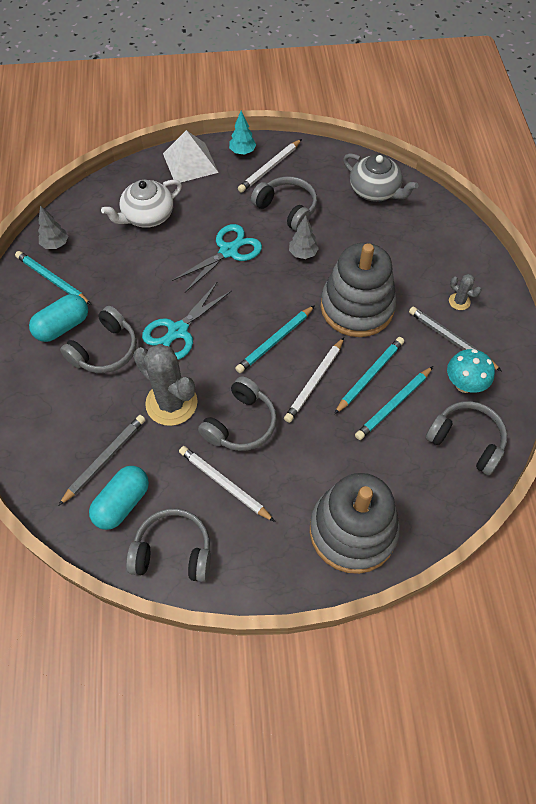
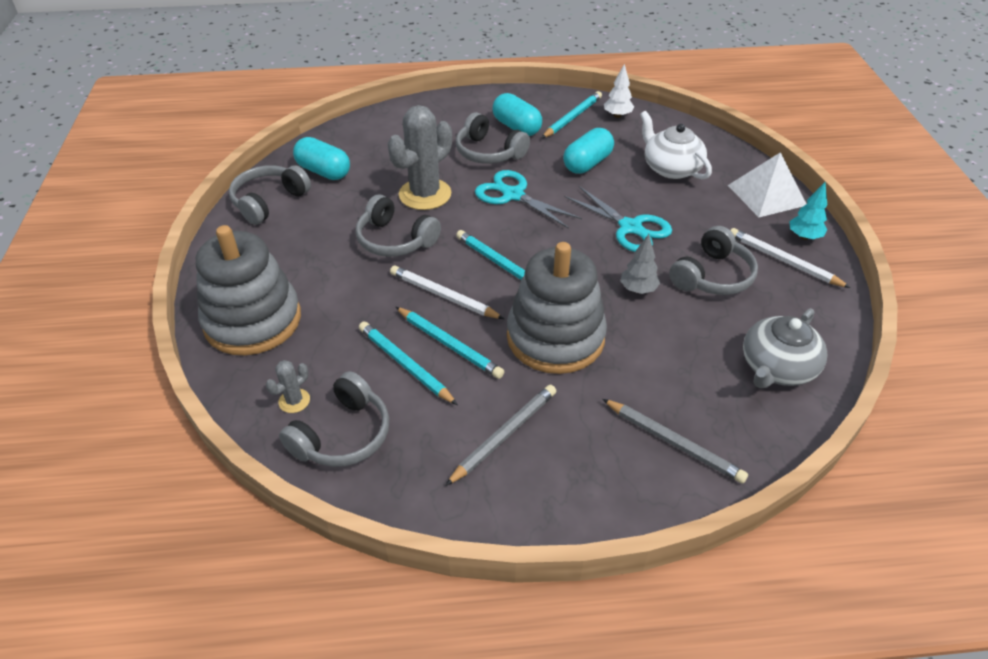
camera: 90 degrees right, 15 degrees down
grey tree [38,206,68,249] -> white tree [604,64,634,118]
grey pencil [58,415,146,506] -> grey pencil moved to [602,399,748,484]
grey headphones [126,508,211,582] -> grey headphones turned 150 degrees counterclockwise [229,165,311,225]
white pencil [179,446,275,522] -> none
turquoise mushroom [447,349,495,393] -> none
grey cactus [449,274,481,310] -> grey cactus moved to [266,360,310,413]
none -> turquoise capsule [563,128,614,174]

